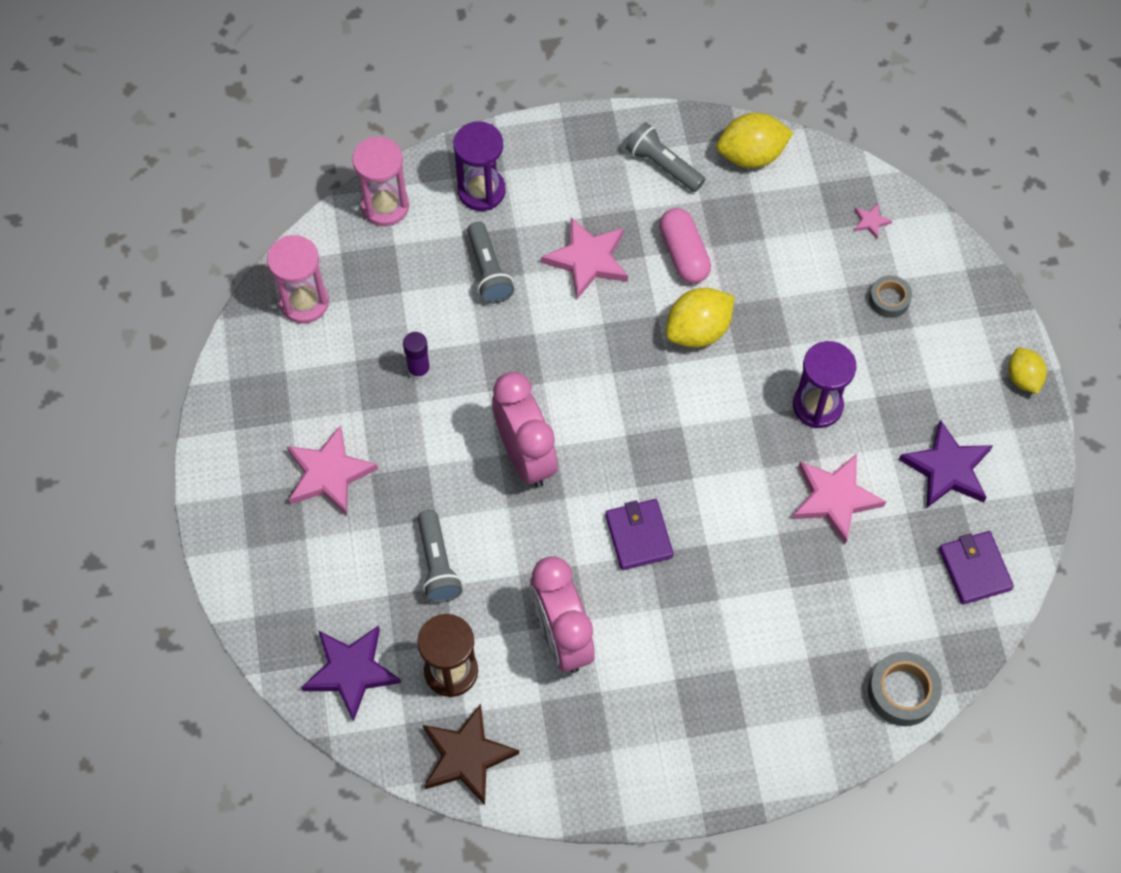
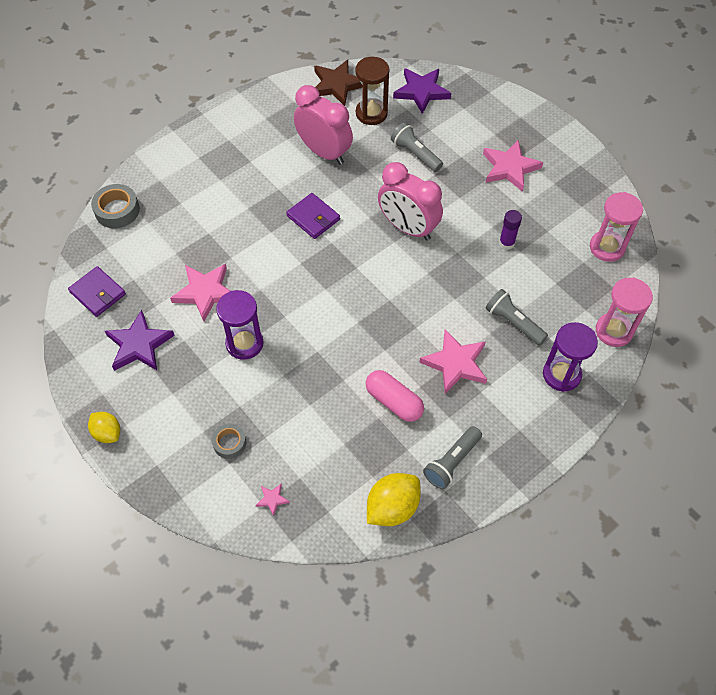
camera: 150 degrees right, 5 degrees down
grey flashlight [626,122,705,192] -> grey flashlight turned 120 degrees clockwise [423,426,482,489]
yellow lemon [666,288,734,348] -> none

